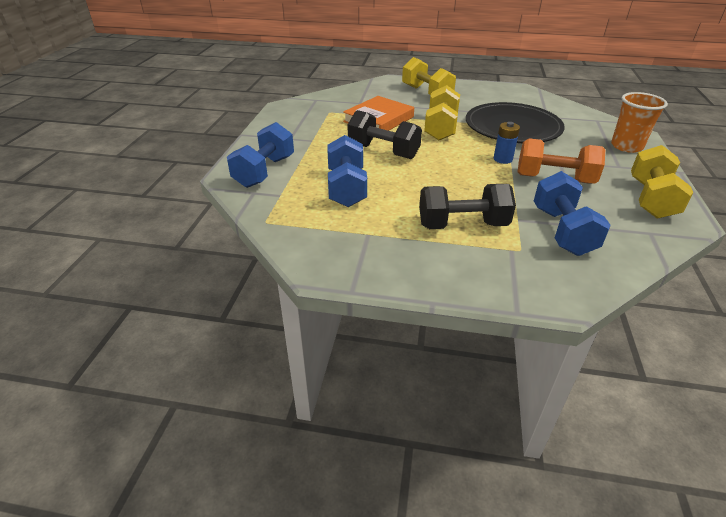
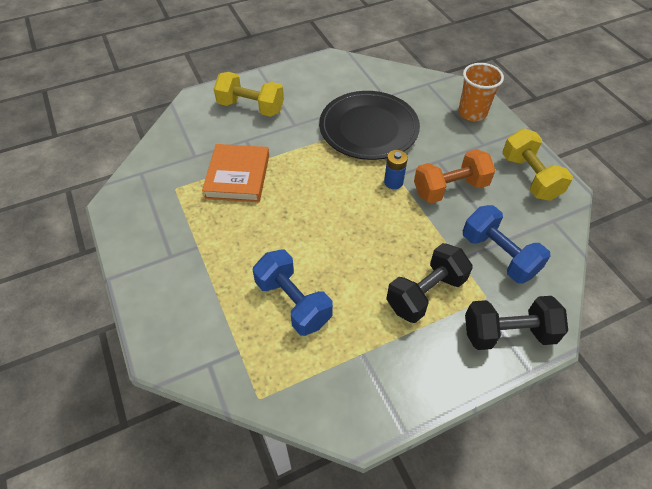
camera: 35 degrees left, 15 degrees up
blue dumbbell [227,122,294,188] -> none
black dumbbell [348,110,422,159] -> black dumbbell moved to [465,296,568,350]
yellow dumbbell [424,85,460,141] -> none

